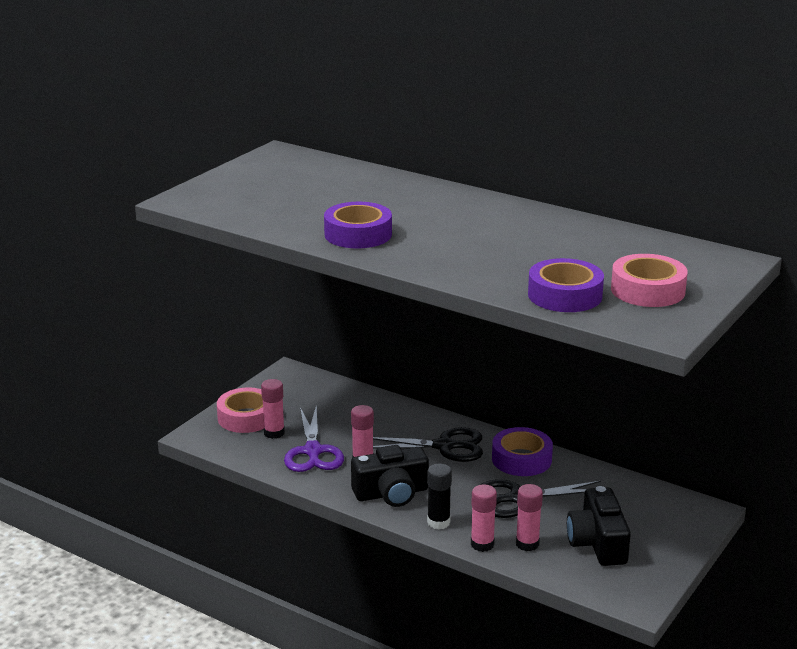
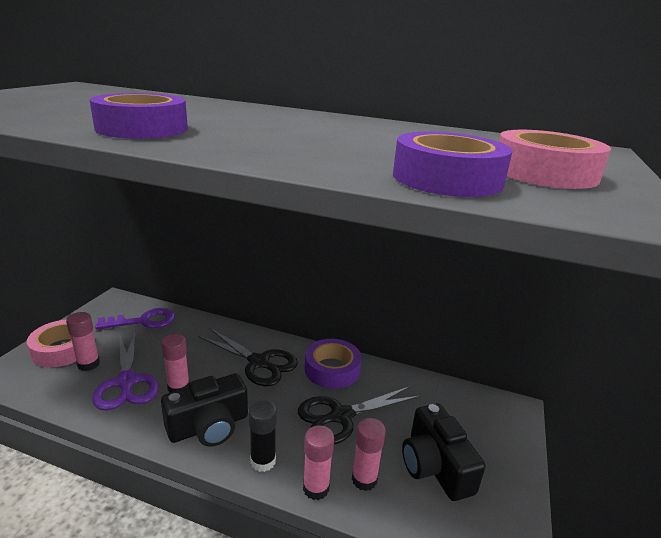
camera: 15 degrees left, 0 degrees up
black scissors [373,427,483,462] -> black scissors turned 45 degrees clockwise [198,328,298,386]
none -> purple key [95,308,175,329]

